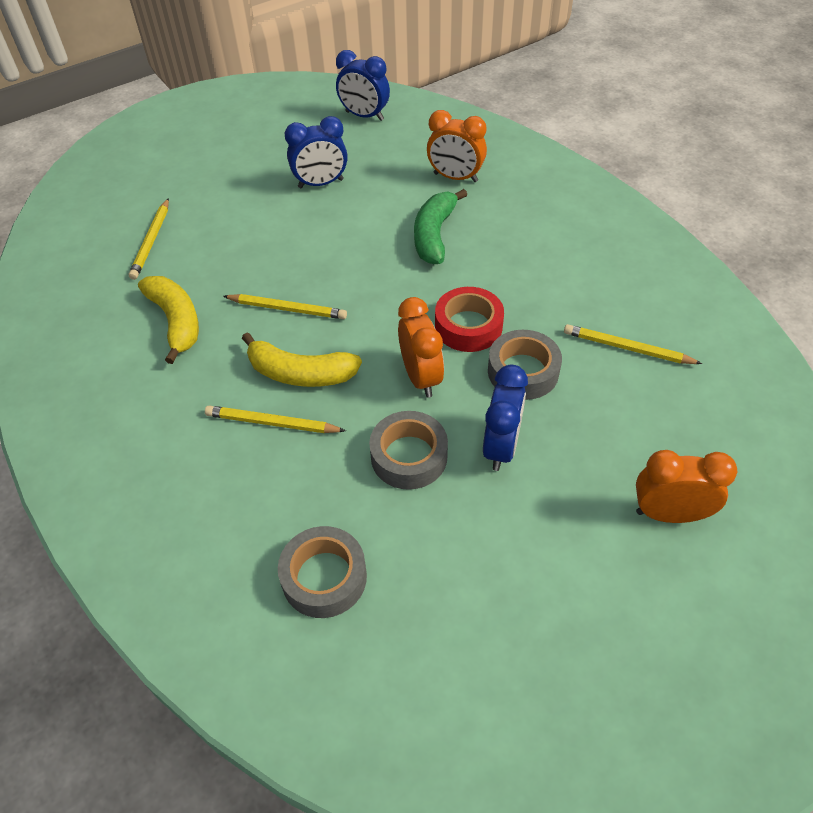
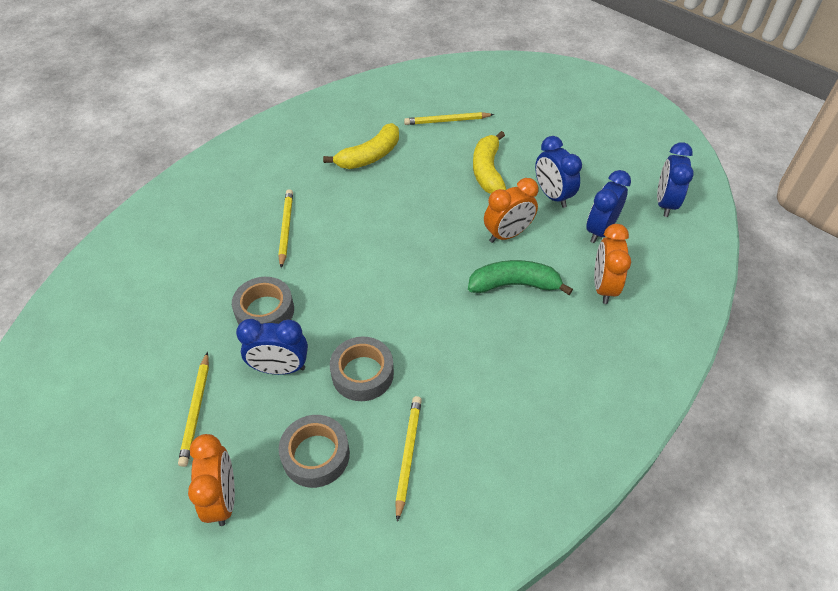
camera: 75 degrees right, 0 degrees up
yellow pencil [223,294,347,319] -> yellow pencil moved to [178,352,209,467]
yellow banana [242,332,362,387] -> yellow banana moved to [473,131,506,194]
grey tape [278,526,367,618] -> grey tape moved to [279,415,350,488]
orange clock [398,297,444,398] -> orange clock moved to [484,178,539,243]
red tape [435,287,504,352] -> none
none -> blue clock [586,170,631,243]

